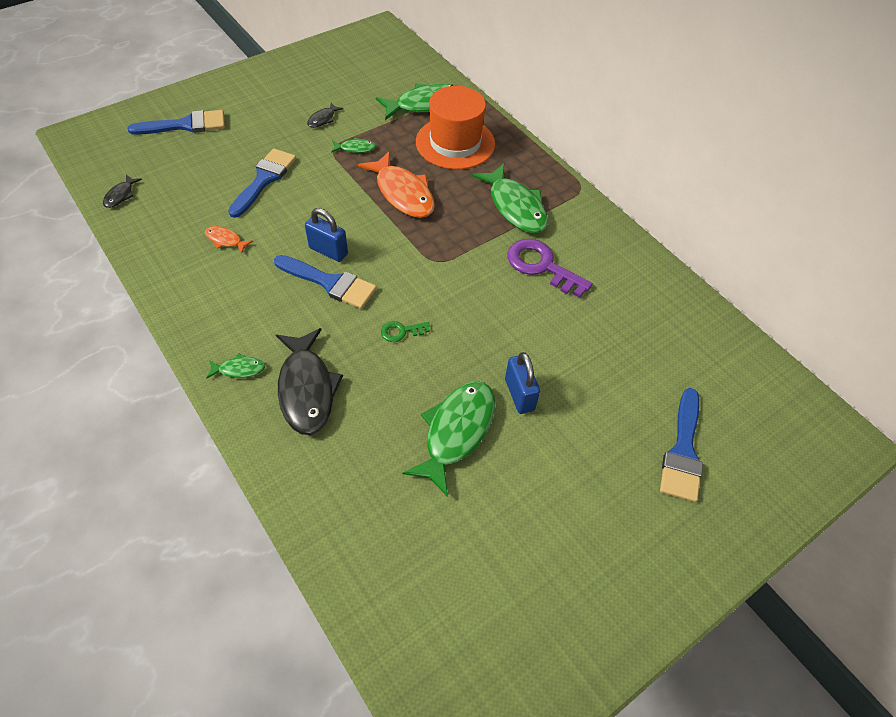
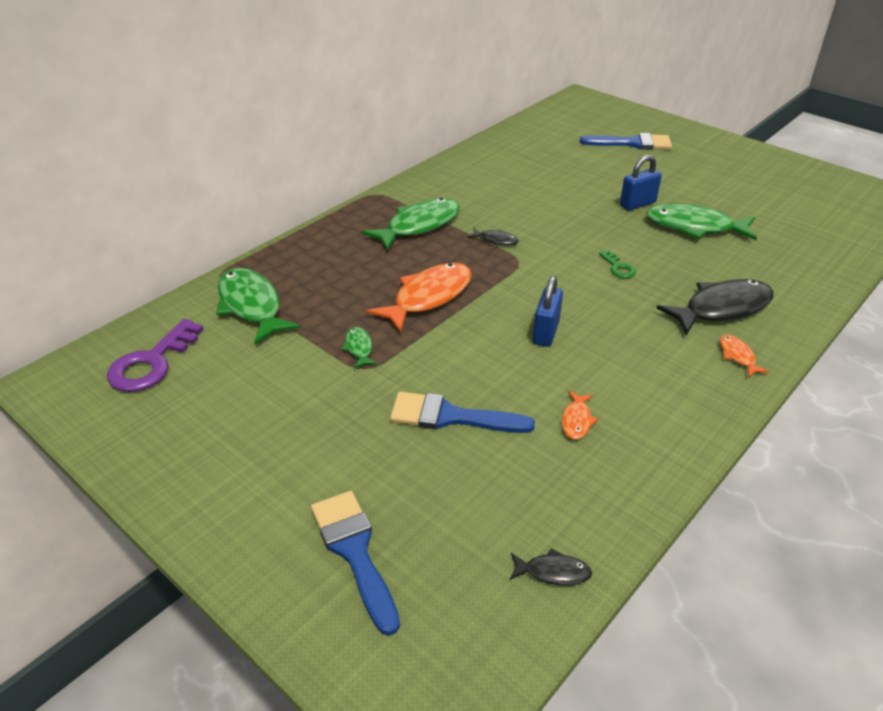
camera: 100 degrees left, 15 degrees down
green fish [206,353,266,379] -> orange fish [720,335,769,377]
blue brush [274,255,377,309] -> none
black fish [307,103,343,128] -> black fish moved to [467,228,519,245]
orange hat [416,86,495,169] -> none
purple key [507,239,593,298] -> purple key moved to [107,319,203,392]

